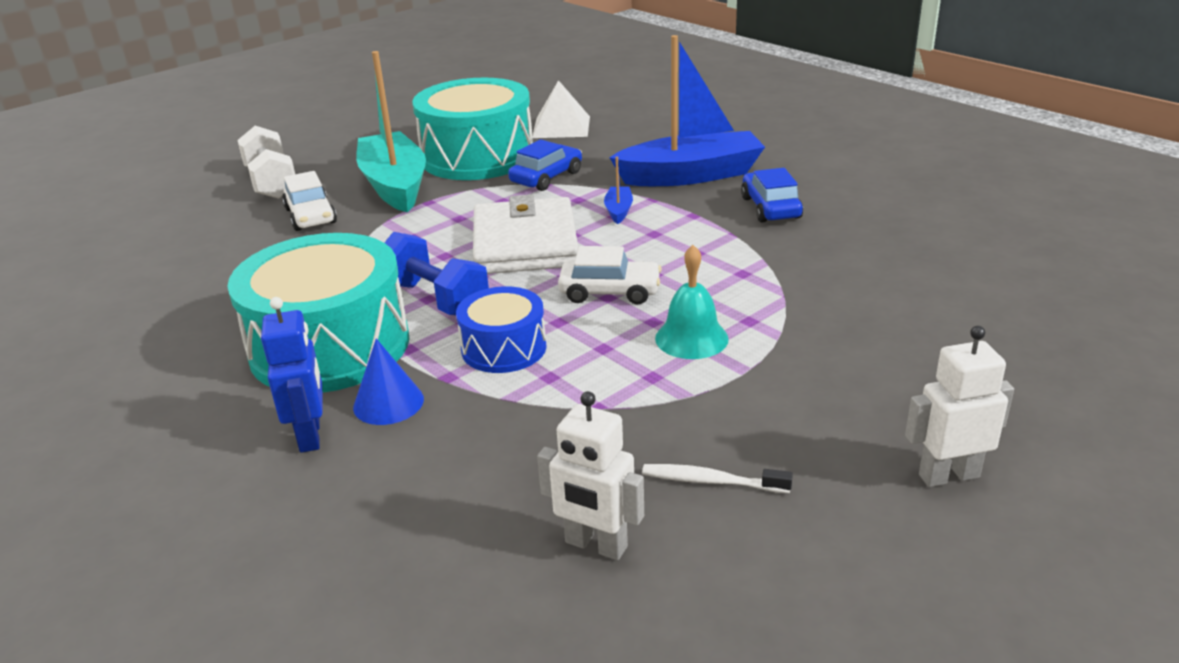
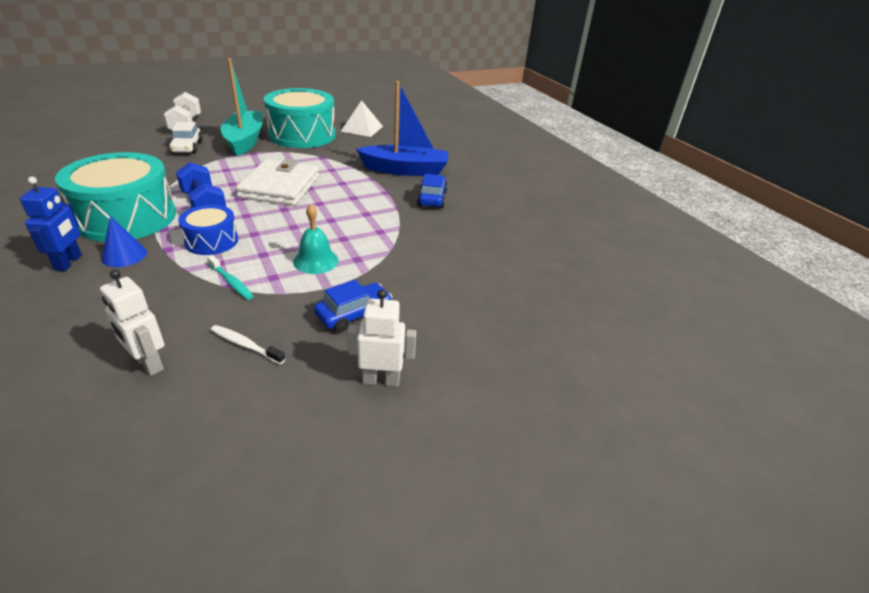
camera: 10 degrees right, 5 degrees up
blue car [508,139,582,191] -> blue car moved to [314,280,392,333]
white car [558,246,662,305] -> none
blue boat [604,157,633,224] -> none
none -> turquoise toothbrush [207,255,254,300]

